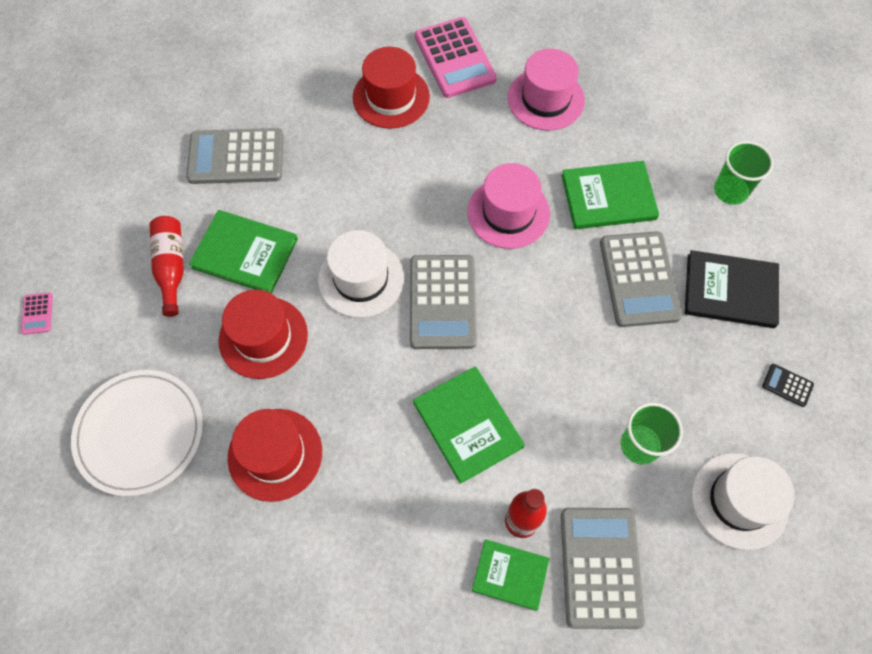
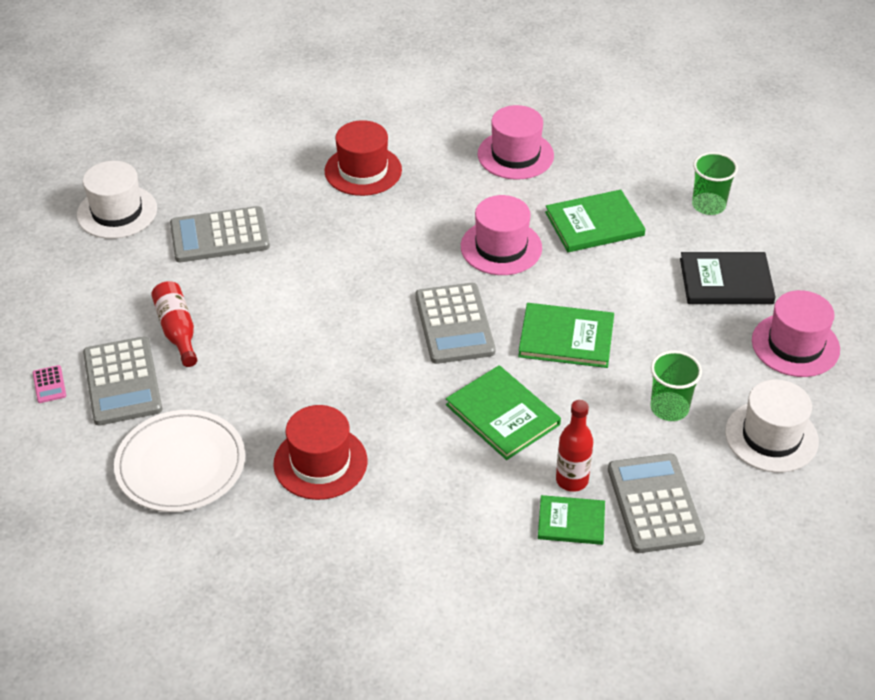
camera: 10 degrees left, 20 degrees down
green book [189,210,298,294] -> green book moved to [518,303,614,368]
red hat [219,290,308,379] -> none
white hat [318,230,404,318] -> white hat moved to [77,161,157,239]
pink calculator [415,17,497,98] -> none
grey calculator [600,231,682,327] -> grey calculator moved to [83,336,162,426]
black calculator [762,364,814,407] -> pink hat [752,290,840,377]

